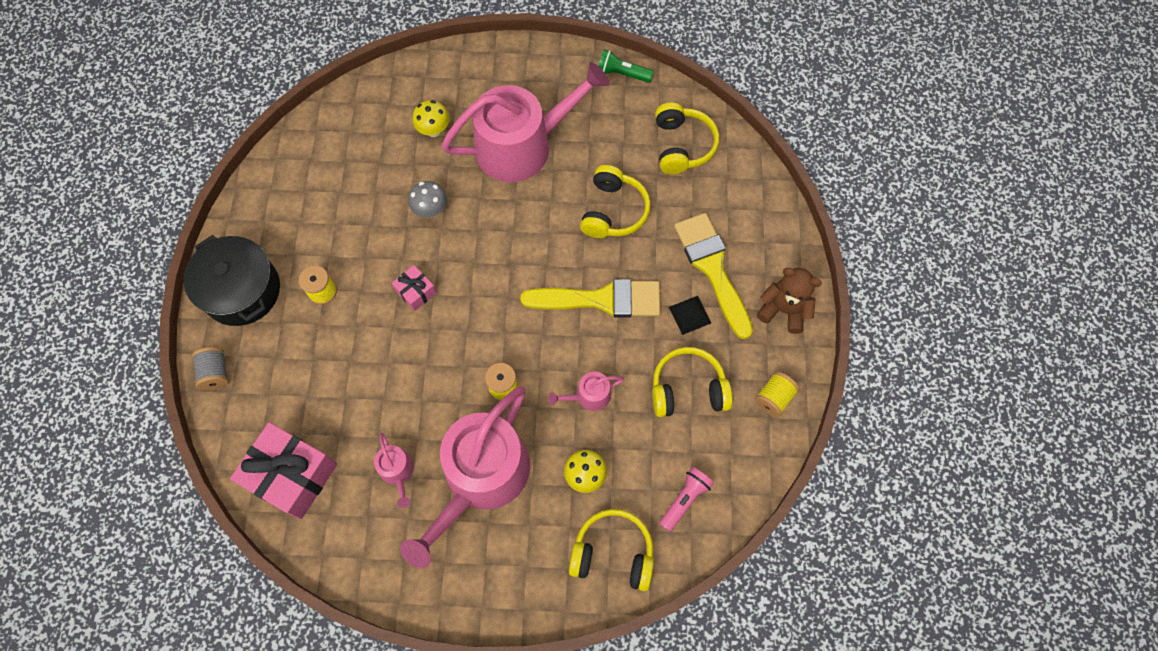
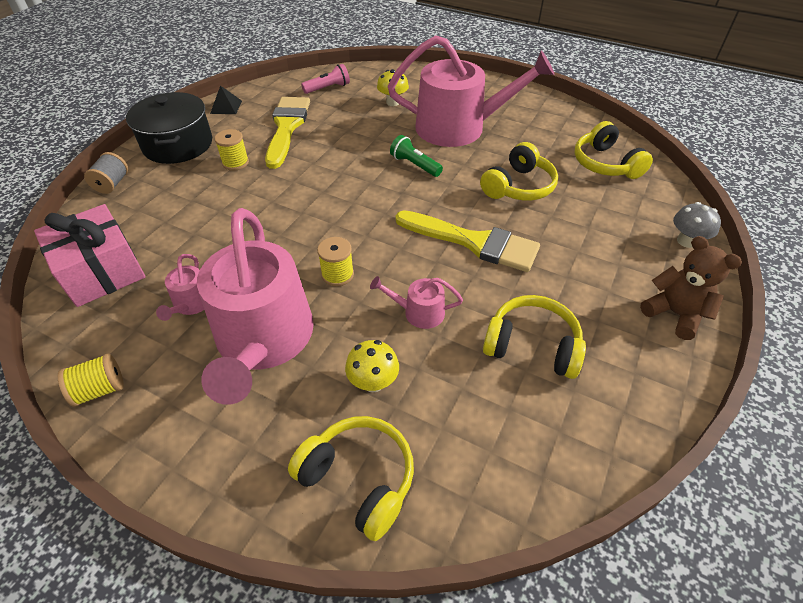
camera: 25 degrees right, 20 degrees down
pink gift [392,265,437,311] -> none
pink watering can [400,386,530,569] -> pink watering can turned 60 degrees counterclockwise [197,208,314,405]
grey mushroom [408,181,447,218] -> grey mushroom moved to [673,202,721,248]
green flashlight [598,50,654,83] -> green flashlight moved to [390,135,443,177]
yellow headphones [655,103,719,174] -> yellow headphones turned 135 degrees clockwise [574,121,653,179]
pink flashlight [659,467,714,532] -> pink flashlight moved to [301,64,350,94]
black pyramid [669,296,711,335] -> black pyramid moved to [210,86,242,114]
yellow brush [674,213,753,339] -> yellow brush moved to [265,97,310,169]
yellow spool [755,372,799,417] -> yellow spool moved to [58,353,124,407]

